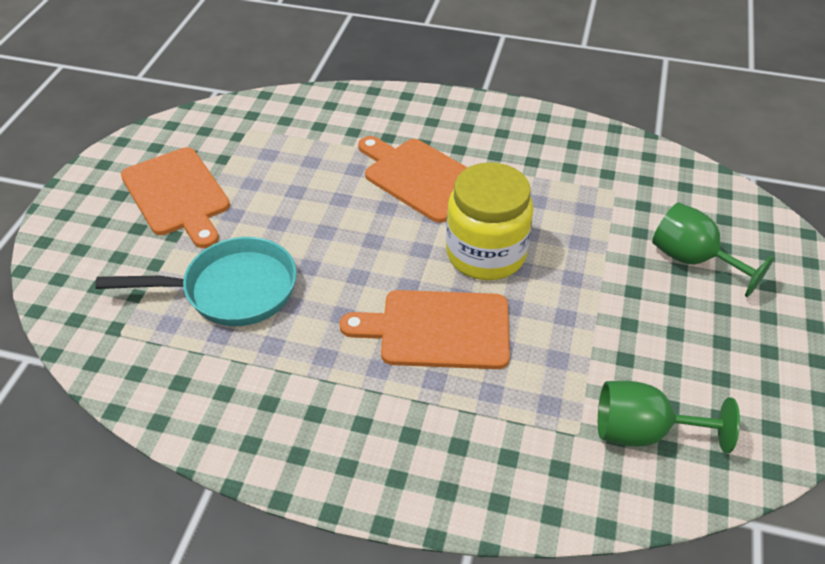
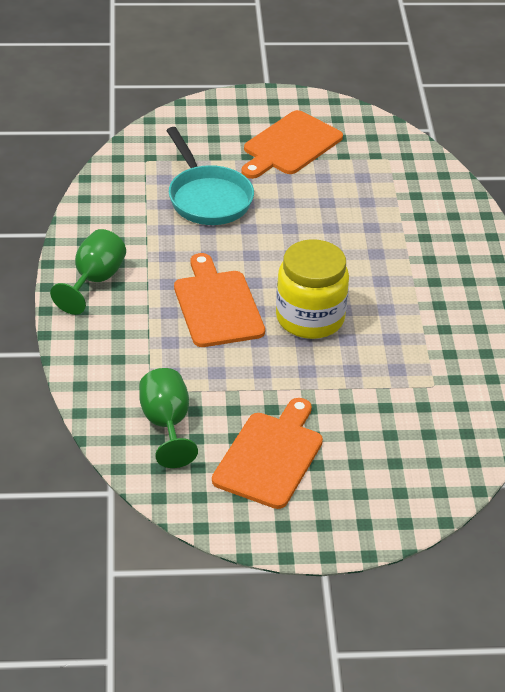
camera: 70 degrees right, 5 degrees down
orange cutting board [358,136,468,223] -> orange cutting board moved to [212,398,323,509]
green goblet [652,202,774,297] -> green goblet moved to [50,229,126,315]

